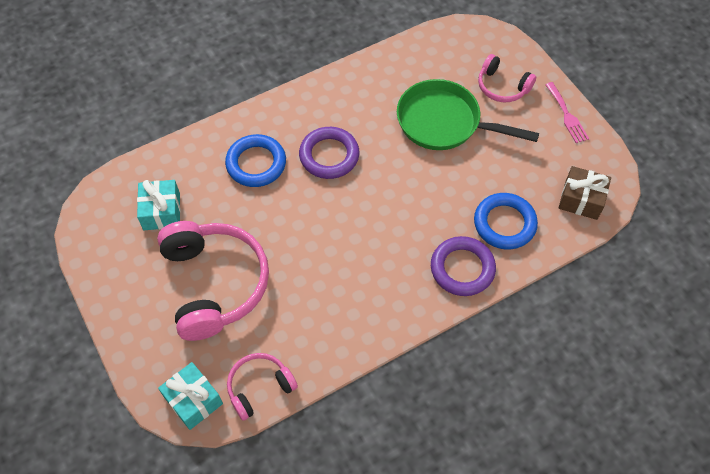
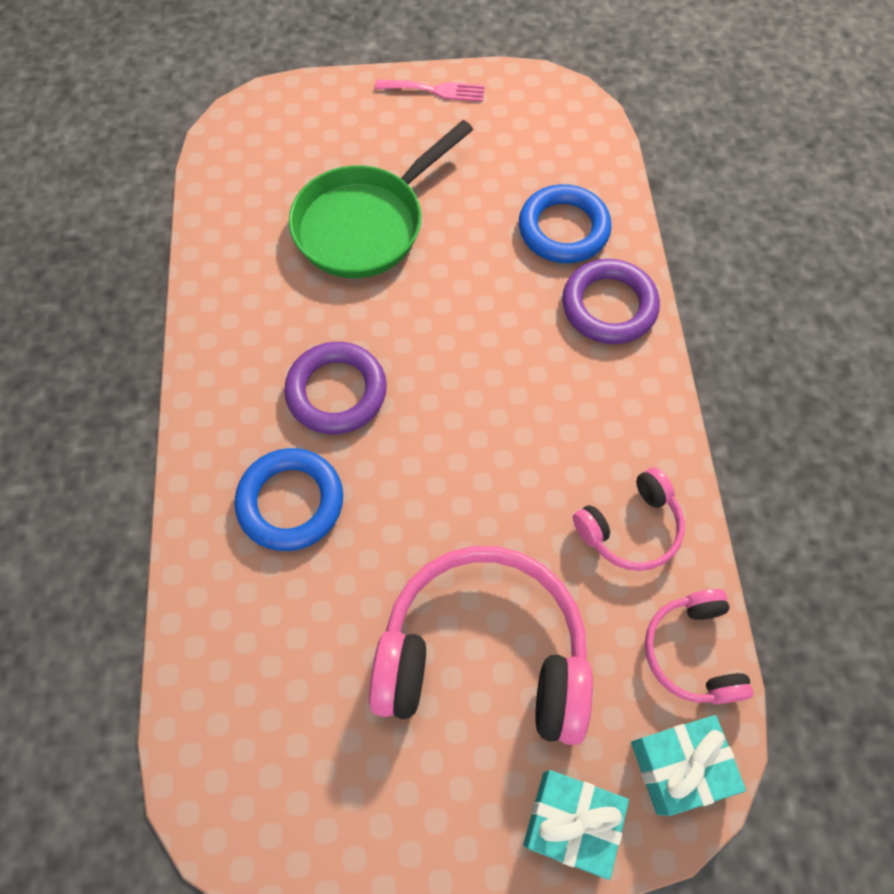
camera: 65 degrees left, 5 degrees up
turquoise gift [137,180,181,230] -> turquoise gift moved to [523,770,629,880]
pink headphones [478,54,536,102] -> pink headphones moved to [573,467,685,571]
brown gift [558,166,611,220] -> none

